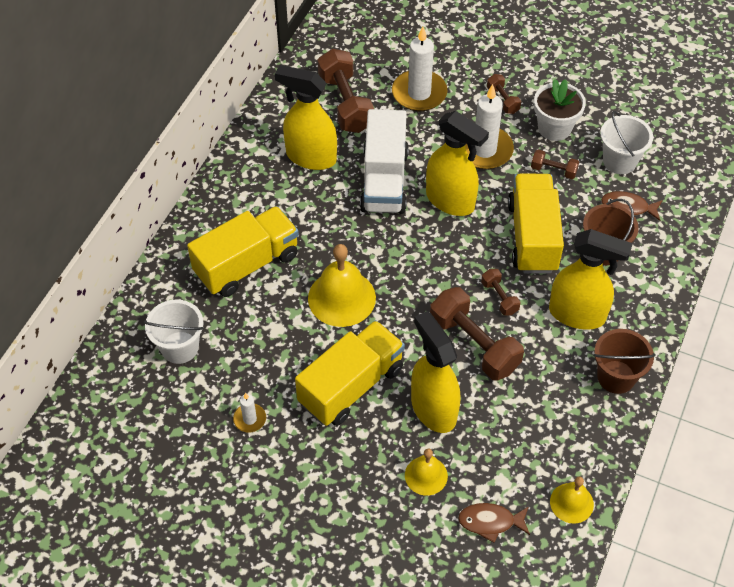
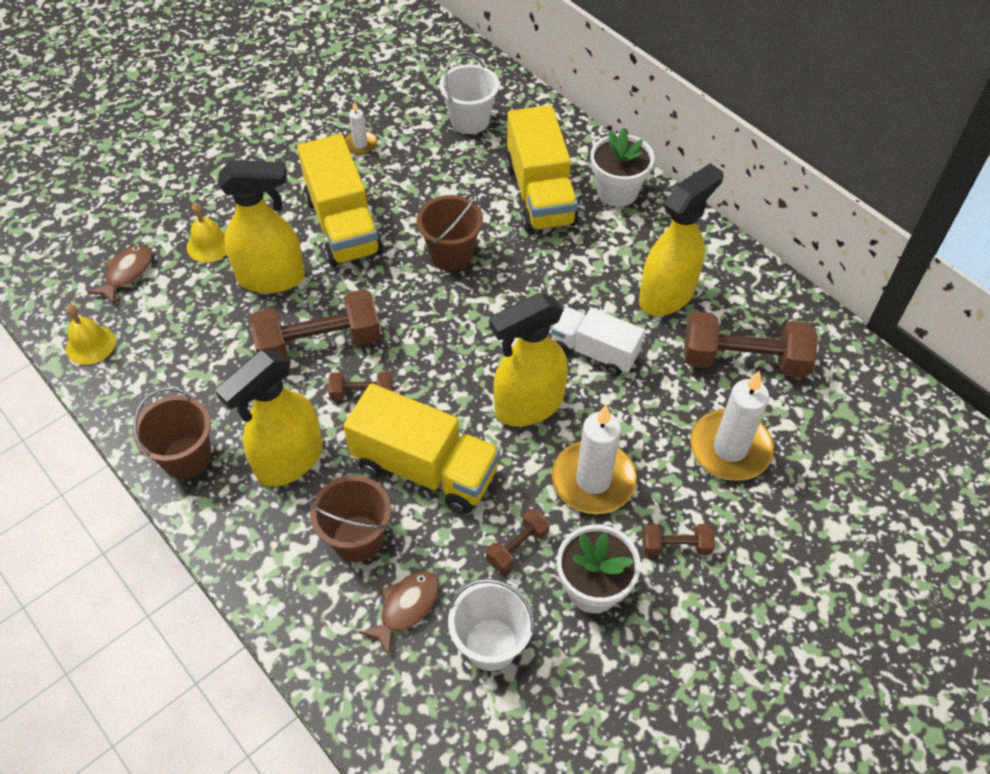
camera: 115 degrees right, 0 degrees up
yellow bell [308,244,376,327] -> brown bucket [417,194,483,271]
white truck [360,109,409,214] -> white truck [551,307,645,376], size x0.65
none -> white flower pot [590,128,655,207]

